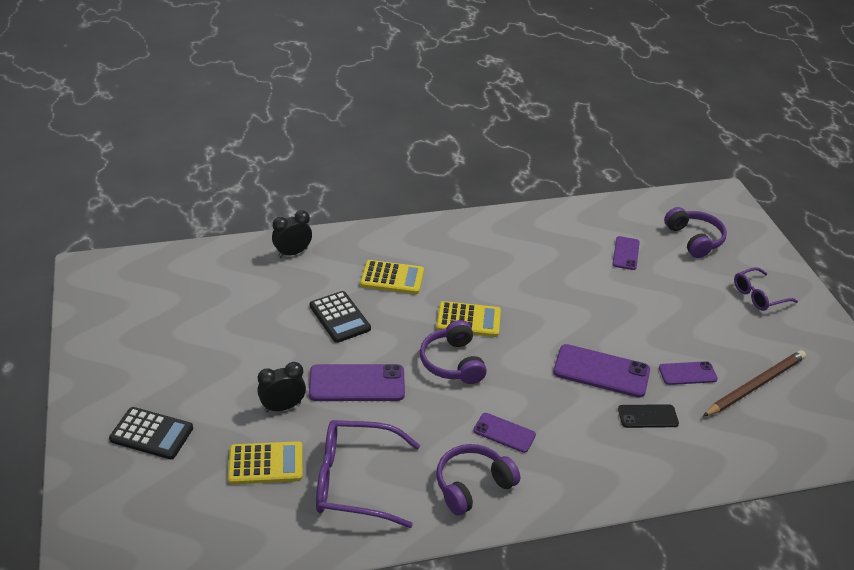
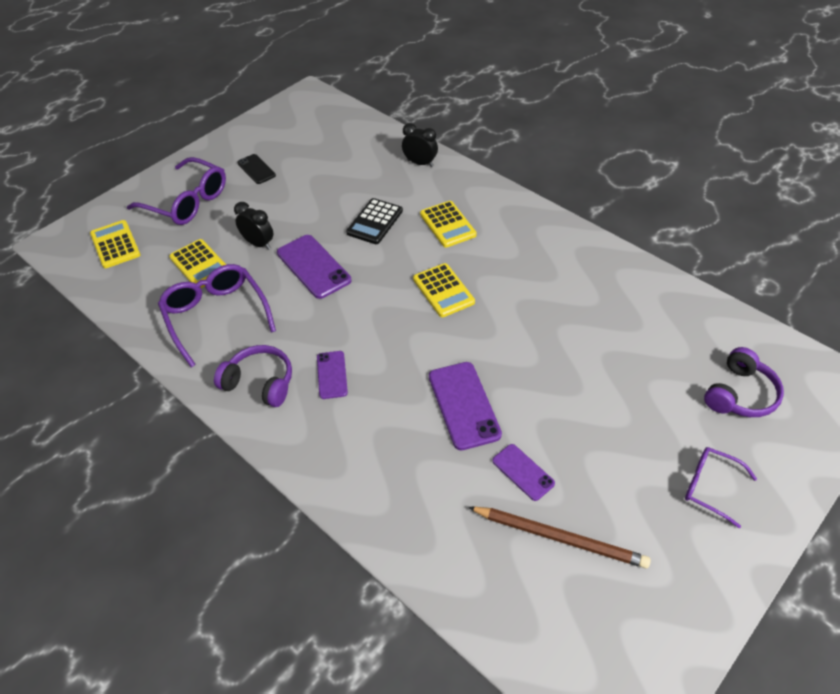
camera: 60 degrees right, 10 degrees up
black calculator [109,407,193,459] -> purple glasses [127,157,226,225]
purple headphones [420,320,487,384] -> none
purple phone [613,236,640,270] -> none
black phone [618,404,679,428] -> black phone moved to [237,154,276,184]
none -> yellow calculator [90,220,140,268]

